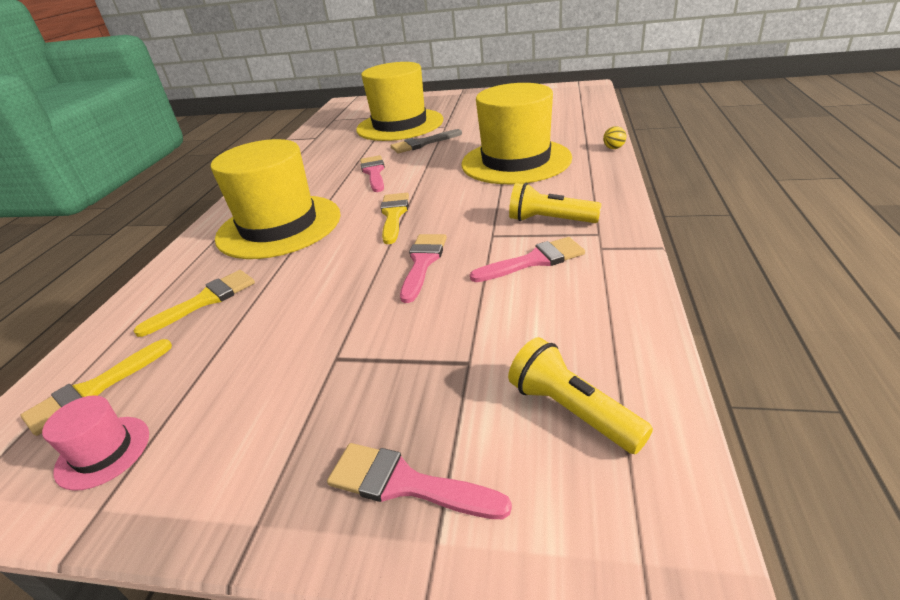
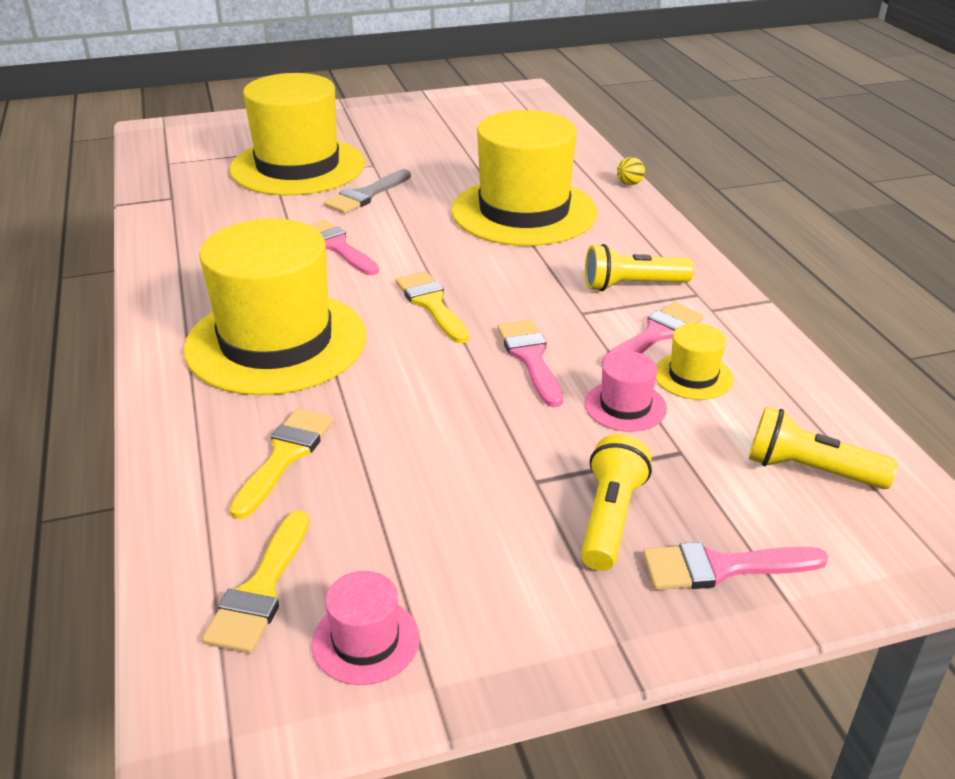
camera: 30 degrees left, 0 degrees up
none -> yellow flashlight [581,434,652,571]
none -> pink hat [584,351,667,432]
none -> yellow hat [656,323,733,400]

